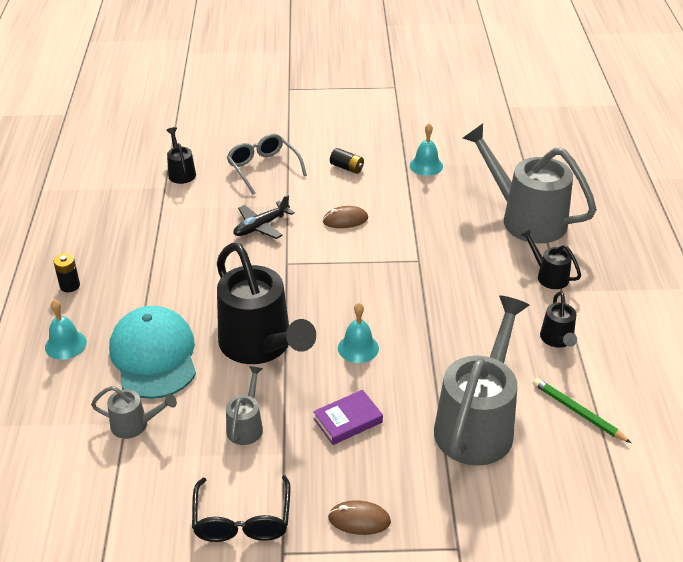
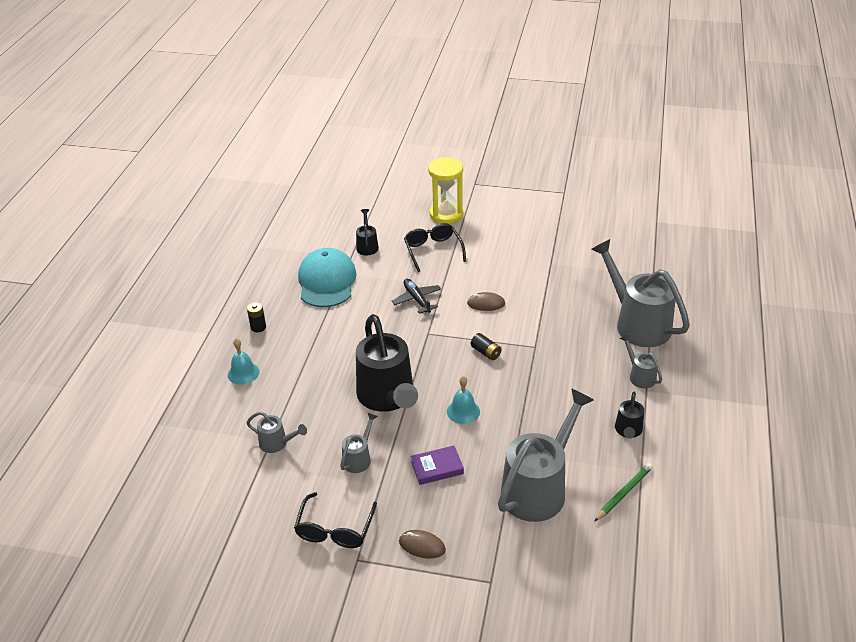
camera: 15 degrees right, 0 degrees up
turquoise cap [109,306,196,399] -> turquoise cap moved to [298,248,357,307]
grey glasses [227,134,307,194] -> black glasses [404,223,466,272]
black plane [233,195,295,239] -> black plane turned 90 degrees clockwise [392,279,441,314]
black battery [330,148,364,174] -> black battery moved to [471,333,502,360]
turquoise bell [410,123,443,176] -> none
black watering can [520,229,581,289] -> grey watering can [620,334,662,388]
green pencil [533,378,631,443] -> green pencil turned 75 degrees clockwise [595,463,653,521]
none -> yellow hourglass [428,157,463,224]

